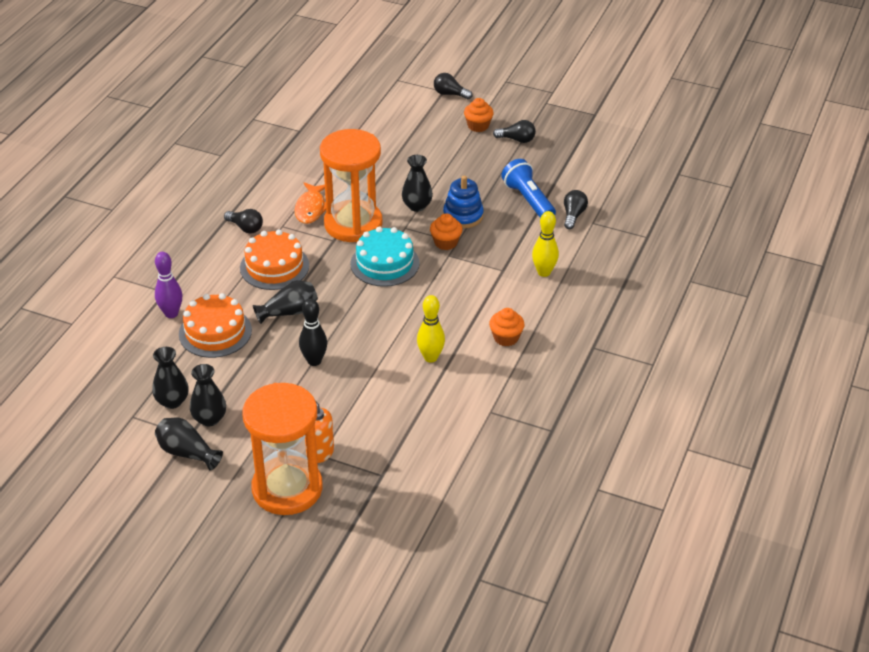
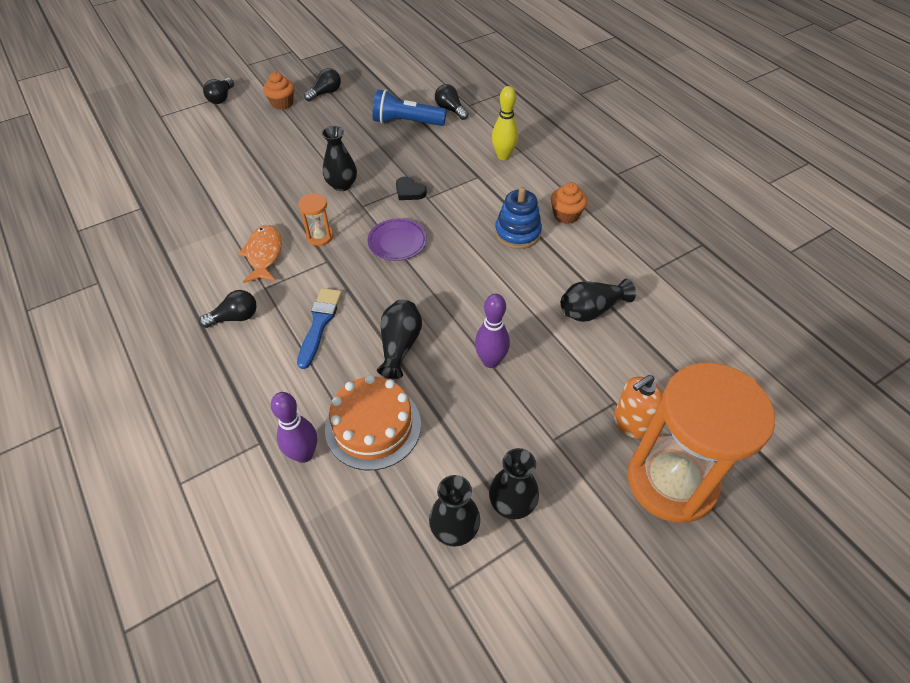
camera: 55 degrees left, 10 degrees up
black vase [155,417,223,471] -> black vase moved to [561,279,636,322]
orange cake [240,230,309,290] -> blue brush [297,288,342,369]
orange fish [294,182,326,224] -> orange fish turned 135 degrees counterclockwise [238,225,282,283]
black bowling pin [299,299,327,366] -> purple bowling pin [475,294,510,368]
orange hourglass [320,129,383,242] -> orange hourglass [298,193,334,246], size x0.40
turquoise cake [350,226,419,287] -> purple plate [367,218,427,261]
yellow bowling pin [417,295,445,363] -> none
orange cupcake [430,213,463,250] -> black heart [396,176,427,200]
black light bulb [434,73,472,99] -> black light bulb turned 45 degrees counterclockwise [203,78,234,104]
blue stacking toy [443,176,484,229] -> blue stacking toy moved to [495,187,542,249]

